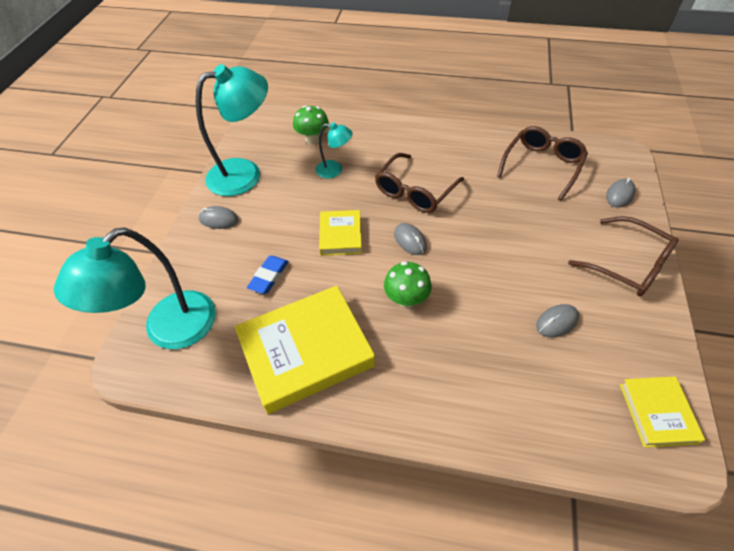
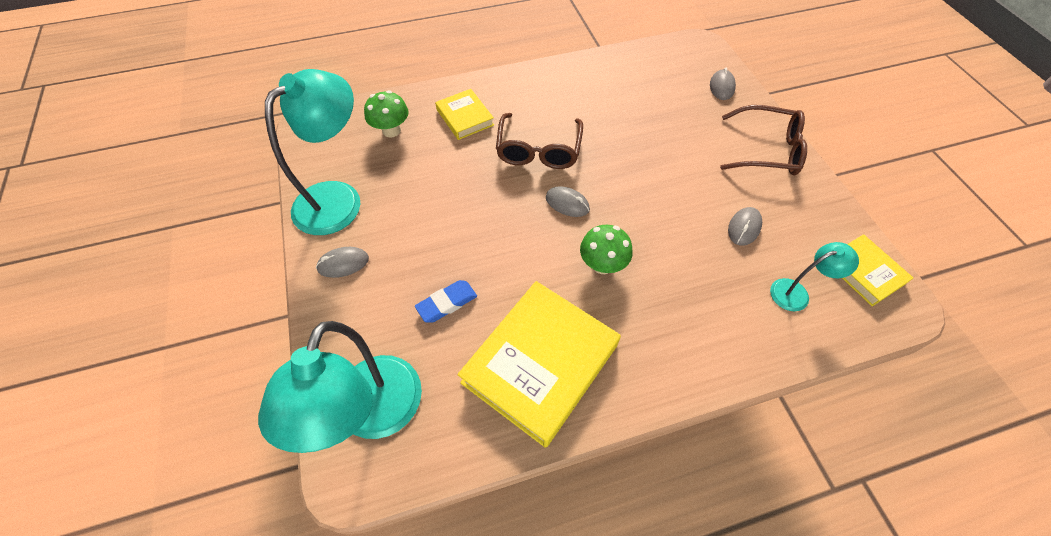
camera: 30 degrees left, 5 degrees up
blue eraser [247,256,289,294] -> blue eraser turned 60 degrees clockwise [415,280,477,323]
turquoise lamp [316,123,353,178] -> turquoise lamp moved to [770,242,859,311]
yellow book [319,210,362,256] -> yellow book moved to [435,89,494,140]
brown glasses [497,126,588,201] -> none

